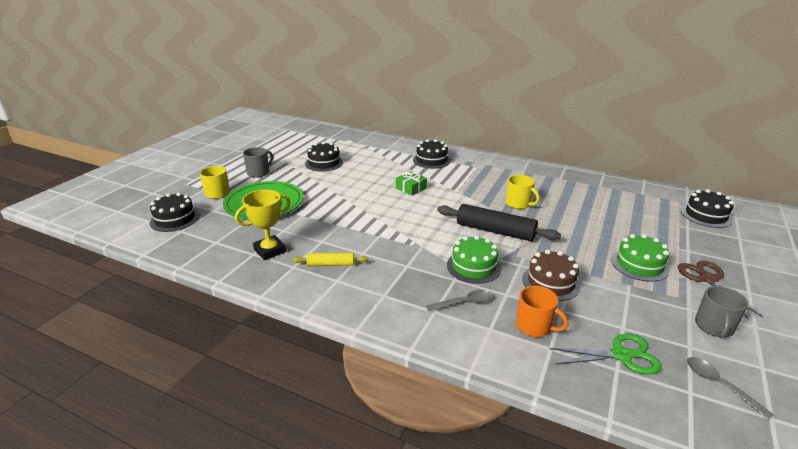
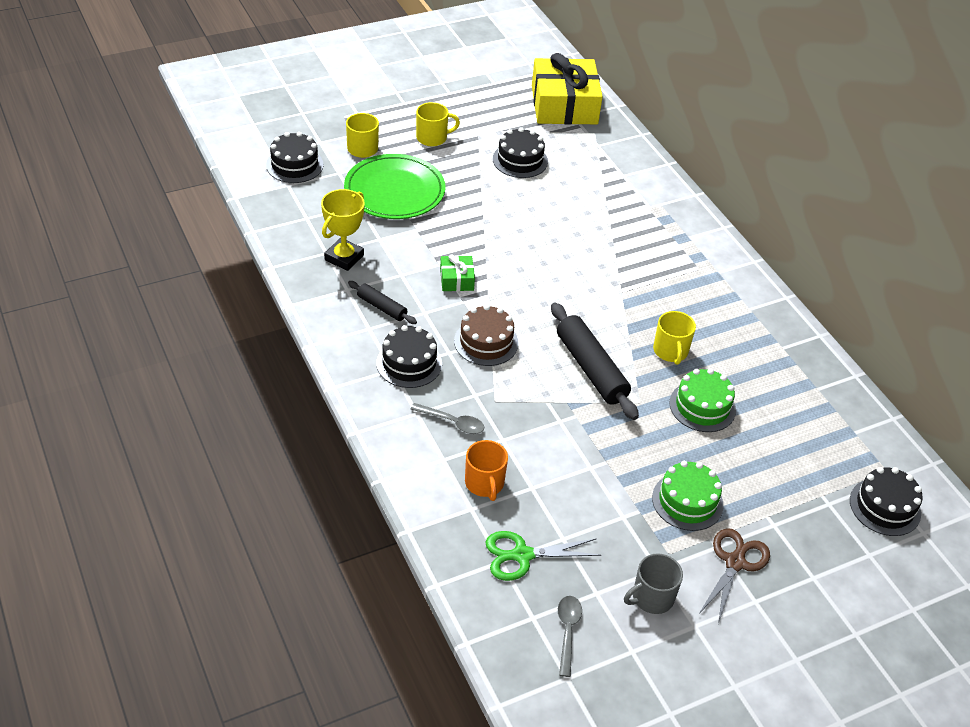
camera: 35 degrees right, 15 degrees up
yellow trophy [235,190,290,260] -> yellow trophy turned 60 degrees counterclockwise [321,189,365,271]
grey mug [243,147,273,178] -> yellow mug [416,102,460,146]
yellow rolling pin [293,253,368,266] -> black rolling pin [348,281,417,324]
green gift [396,171,427,196] -> green gift moved to [440,255,475,291]
black cake [413,139,451,169] -> black cake moved to [376,325,442,388]
green cake [447,235,501,284] -> green cake moved to [669,368,736,432]
brown cake [522,250,581,301] -> brown cake moved to [454,305,519,366]
green scissors [549,334,662,375] -> green scissors turned 135 degrees clockwise [485,531,601,581]
none -> yellow gift [532,53,603,125]

